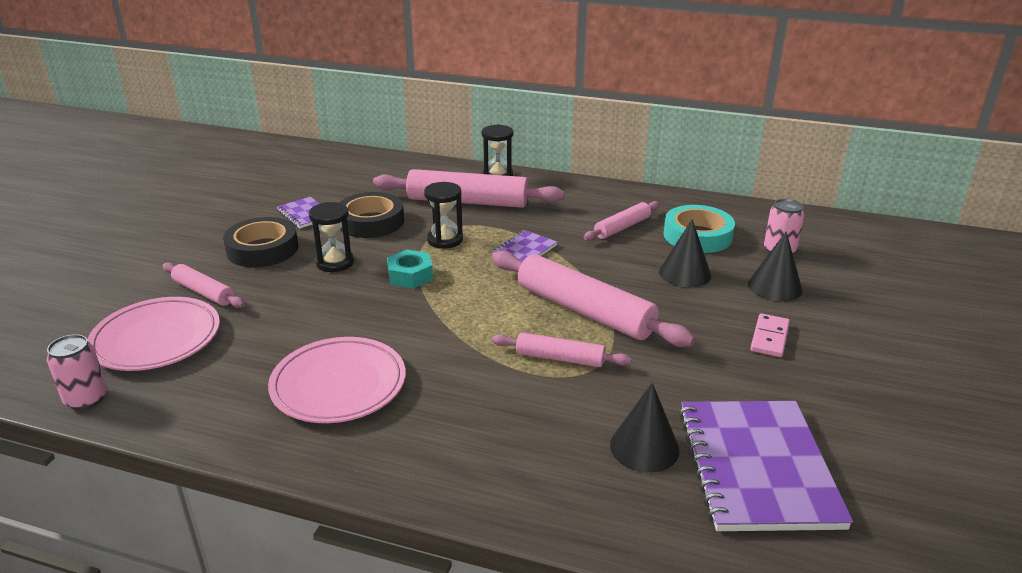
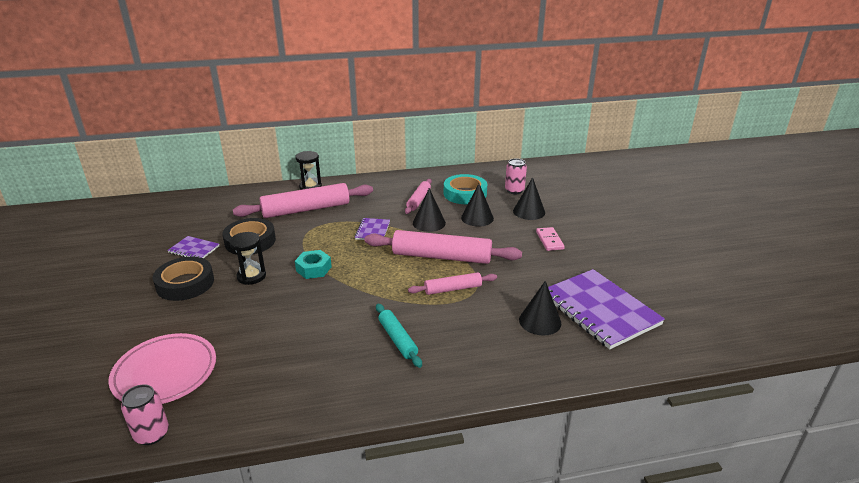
camera: 30 degrees left, 0 degrees up
pink rolling pin [163,262,245,308] -> none
pink plate [268,337,406,423] -> none
black hourglass [424,182,463,249] -> none
none -> turquoise rolling pin [376,303,422,368]
none -> black cone [413,188,446,232]

